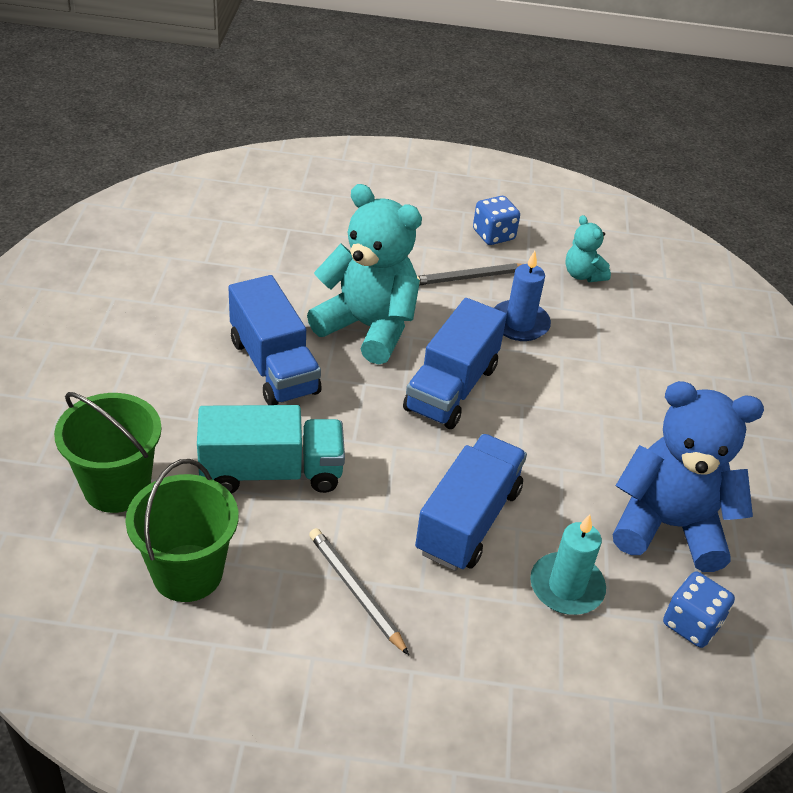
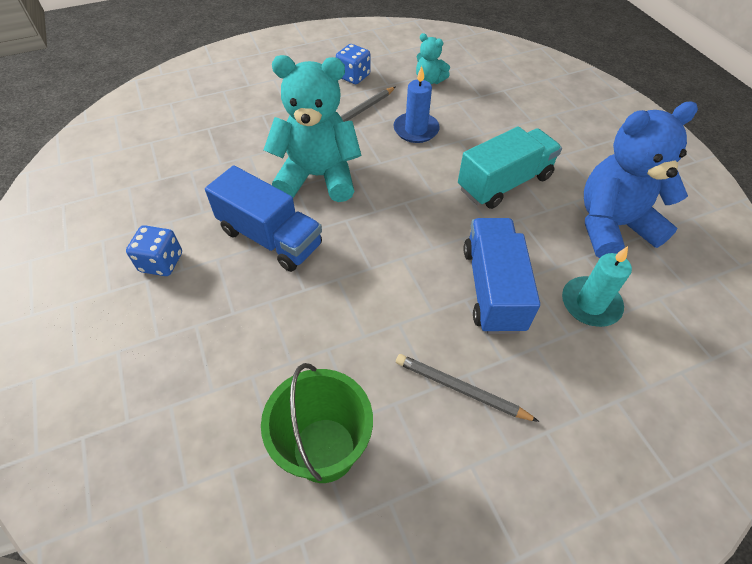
camera: 25 degrees left, 10 degrees up
green bucket [54,392,162,513] -> none
turquoise truck [197,405,345,494] -> turquoise truck moved to [458,126,562,209]
blue truck [403,298,507,429] -> none
blue dice [663,572,735,648] -> blue dice moved to [126,225,182,276]

